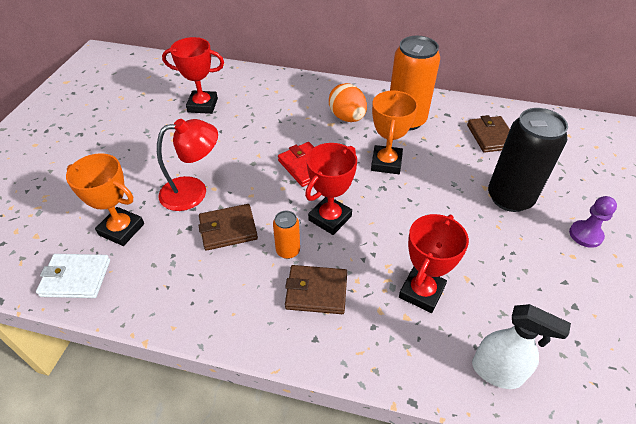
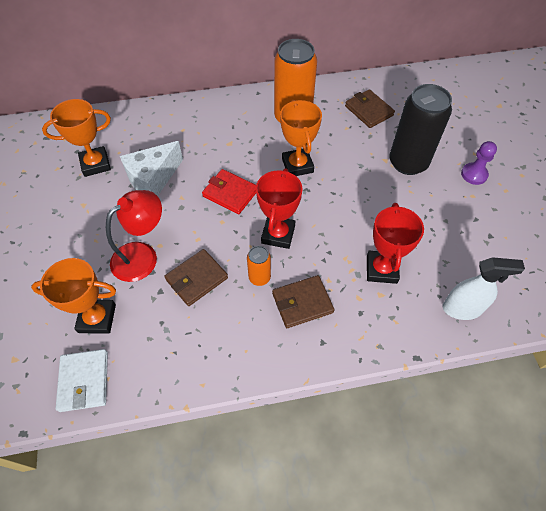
camera: 25 degrees left, 10 degrees up
white wallet [36,254,110,298] -> white wallet turned 75 degrees counterclockwise [56,349,108,412]
red trophy [162,37,224,114] -> orange trophy [42,99,111,177]
orange egg [329,83,367,122] -> none
none -> white cheese [120,141,183,196]

